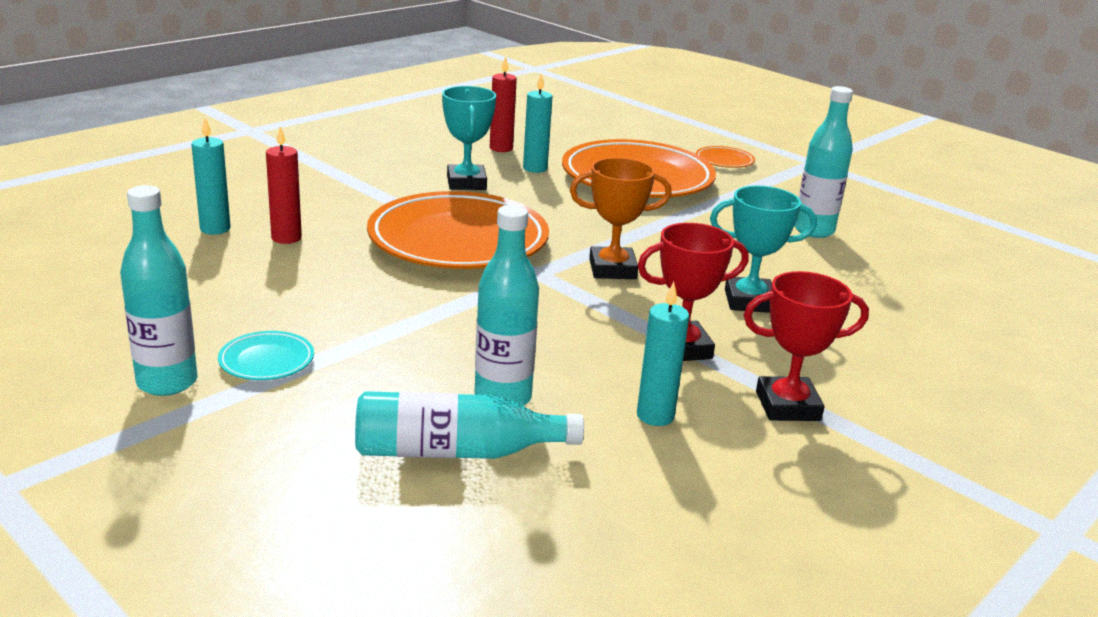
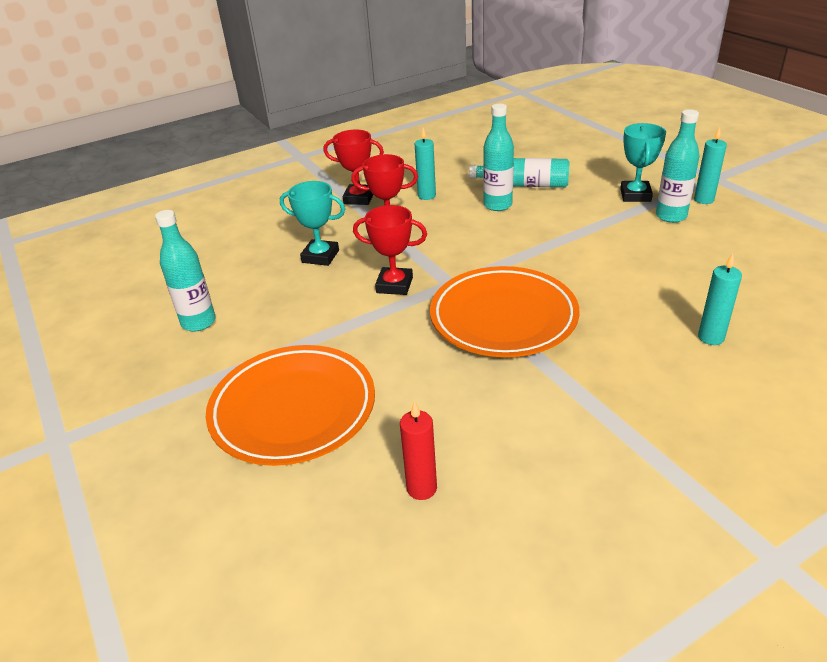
camera: 160 degrees left, 10 degrees up
turquoise plate [218,331,314,380] -> none
red candle [266,126,302,244] -> none
turquoise trophy [442,86,496,190] -> turquoise trophy moved to [620,123,666,202]
turquoise candle [523,74,553,173] -> turquoise candle moved to [694,127,727,204]
orange trophy [570,158,672,279] -> red trophy [353,205,427,295]
orange plate [696,146,755,168] -> none

